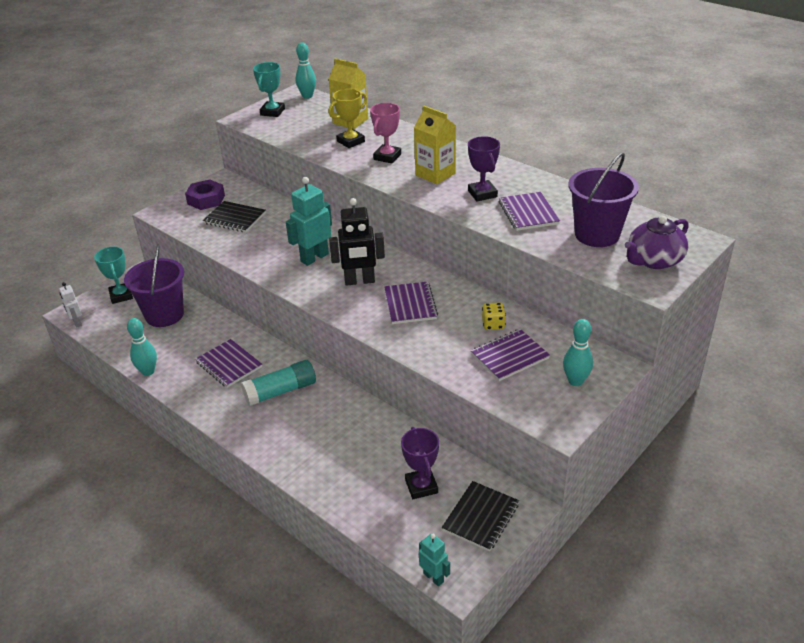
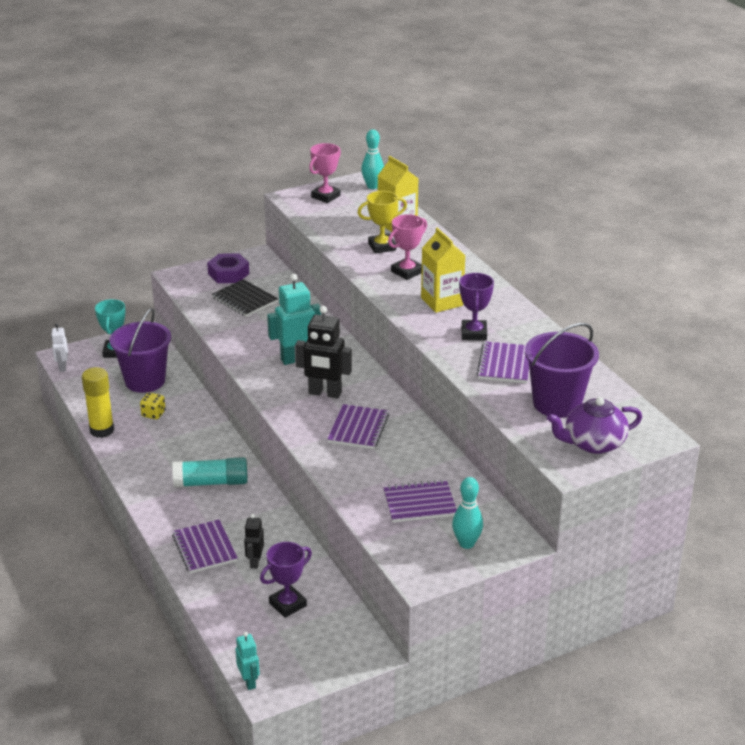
camera: 20 degrees right, 5 degrees down
turquoise bowling pin [127,318,157,376] -> yellow glue stick [82,367,114,438]
purple notebook [195,339,262,388] -> purple notebook moved to [172,520,238,573]
turquoise trophy [253,62,285,117] -> pink trophy [309,143,341,203]
purple trophy [401,427,439,499] -> purple trophy turned 45 degrees clockwise [260,542,312,618]
black notebook [442,481,519,551] -> none
yellow dice [482,302,506,330] -> yellow dice moved to [140,393,166,419]
none -> black robot [244,514,264,569]

